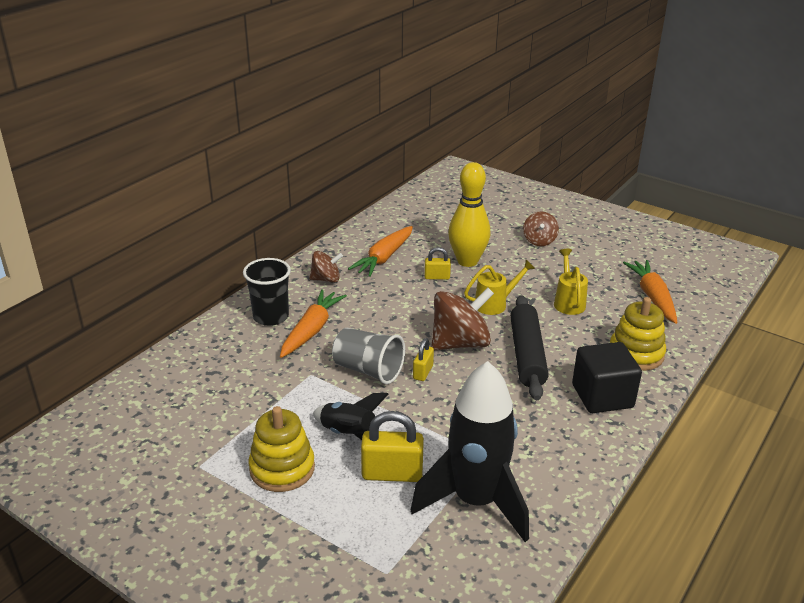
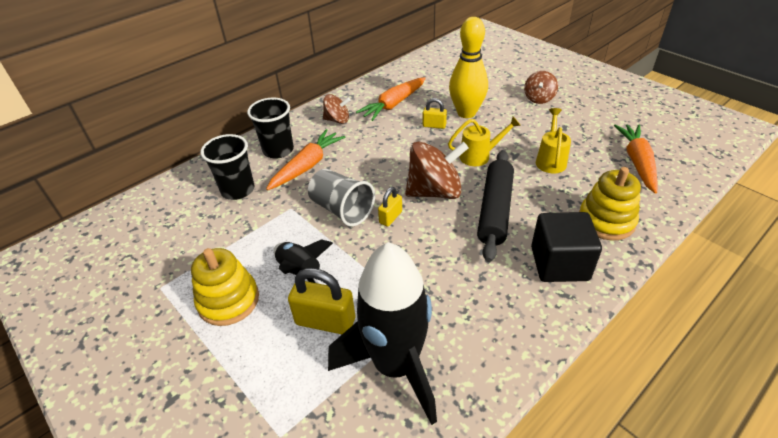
camera: 15 degrees right, 10 degrees up
none -> black cup [201,134,254,200]

